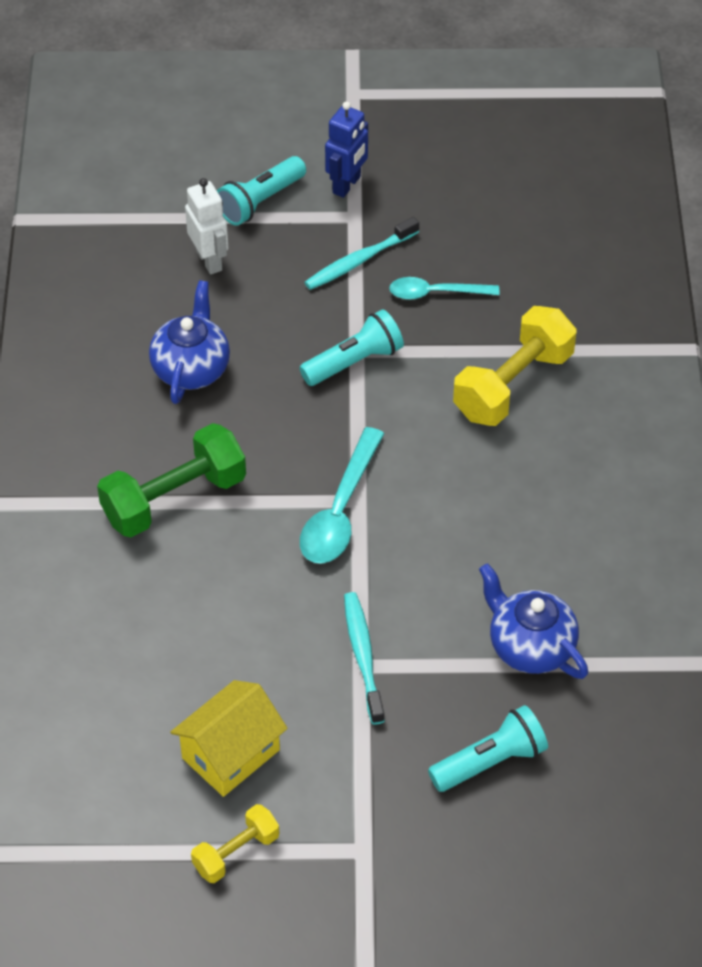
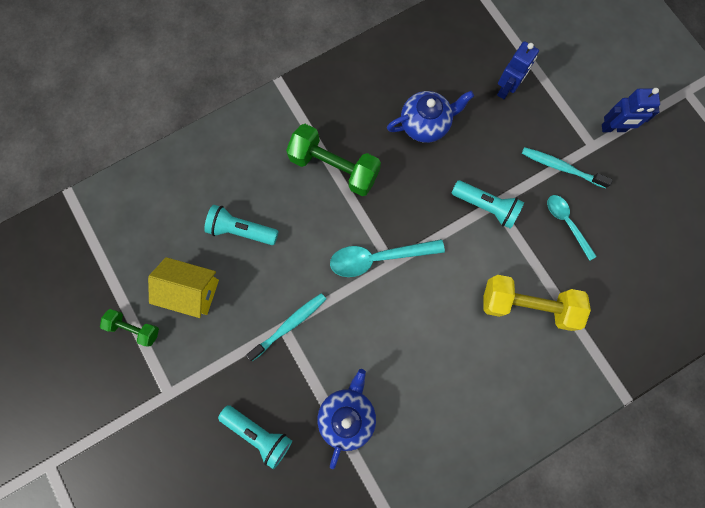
camera: 60 degrees right, 25 degrees up
white robot [185,178,228,275] -> blue robot [497,41,539,99]
yellow dumbbell [191,804,279,883] -> green dumbbell [100,309,159,347]
turquoise flashlight [217,156,306,226] -> turquoise flashlight moved to [204,205,278,245]

